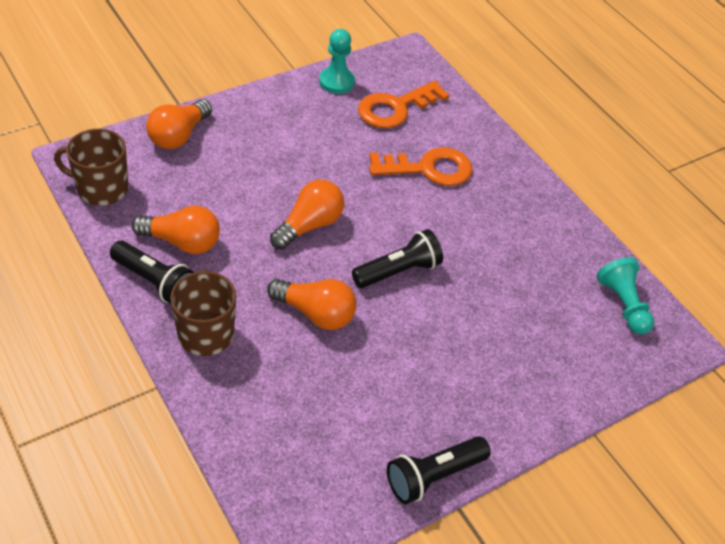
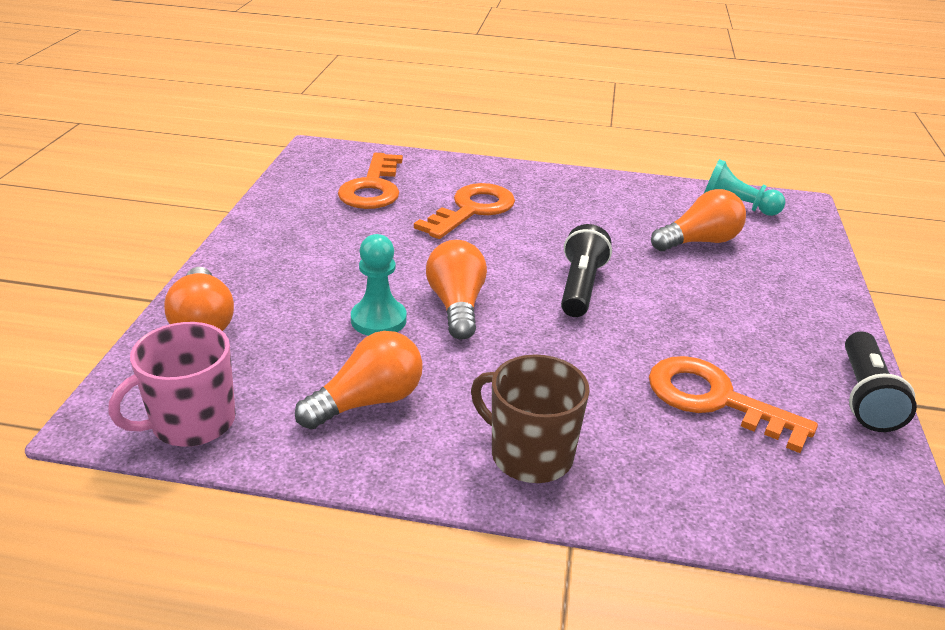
camera: 45 degrees left, 15 degrees down
brown mug [54,129,128,206] -> pink mug [109,322,236,447]
black flashlight [110,241,194,304] -> none
orange light bulb [267,279,356,330] -> orange light bulb moved to [651,189,746,251]
turquoise pawn [319,29,355,94] -> turquoise pawn moved to [351,234,406,336]
none -> orange key [649,356,818,453]

